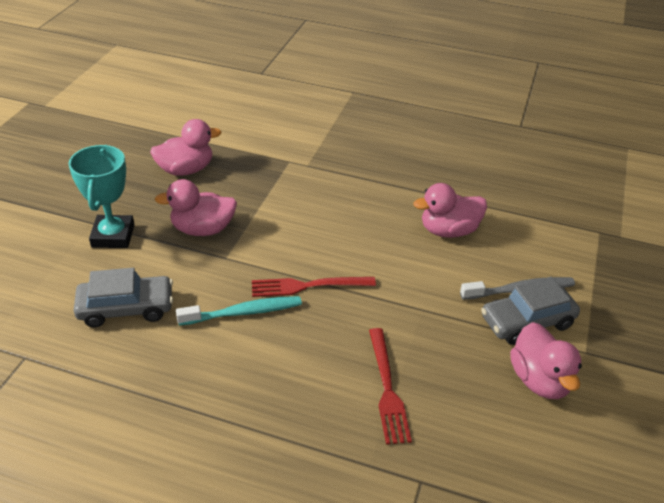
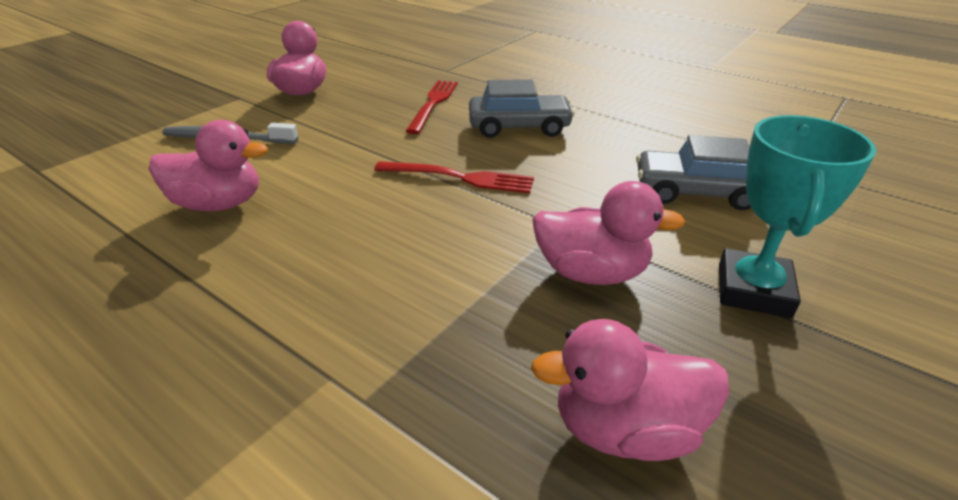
camera: 160 degrees left, 5 degrees down
turquoise toothbrush [176,296,302,326] -> none
grey car [481,277,580,345] -> grey car moved to [469,79,575,138]

